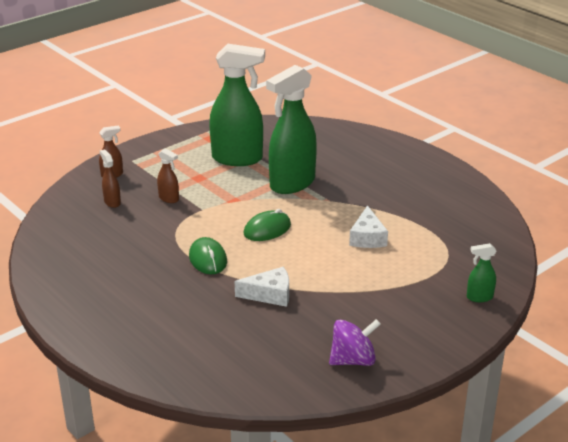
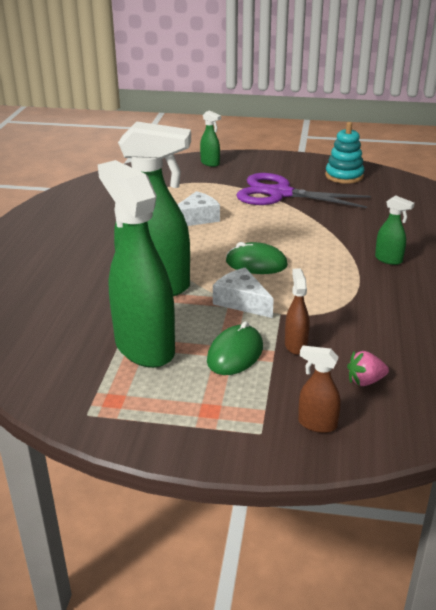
camera: 130 degrees left, 0 degrees up
brown spray bottle [100,149,121,208] -> pink strawberry [347,351,389,386]
green mouse [189,237,227,274] -> green mouse moved to [207,321,263,375]
white cheese [235,267,289,307] -> white cheese moved to [213,268,274,318]
purple spinning top [329,319,381,366] -> turquoise stacking toy [325,122,364,184]
none -> purple scissors [237,173,371,208]
none -> green spray bottle [375,195,415,265]

